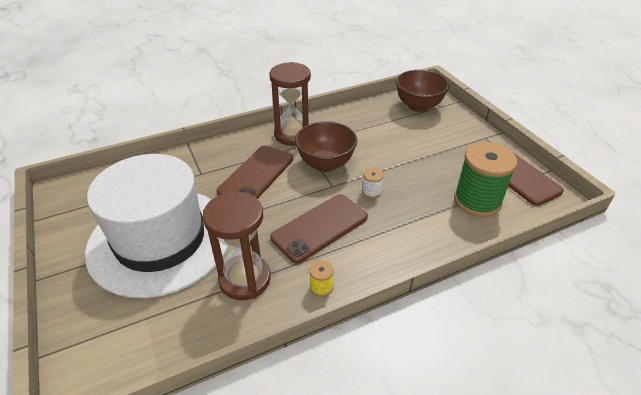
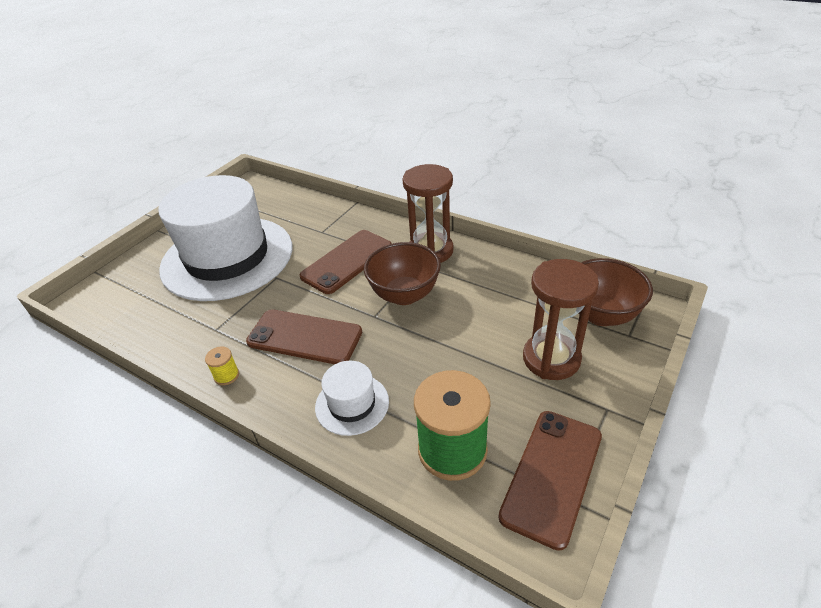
camera: 60 degrees right, 0 degrees up
brown hourglass [203,192,271,300] -> brown hourglass moved to [523,259,599,380]
brown phone [216,145,293,199] -> brown phone turned 45 degrees counterclockwise [300,230,392,294]
white spool [362,168,383,198] -> none
none -> white hat [315,361,389,436]

